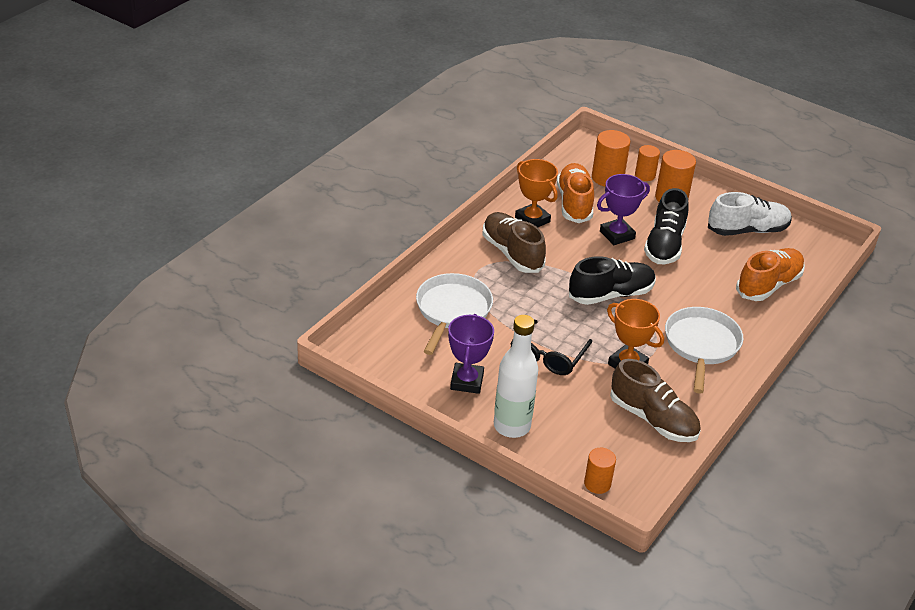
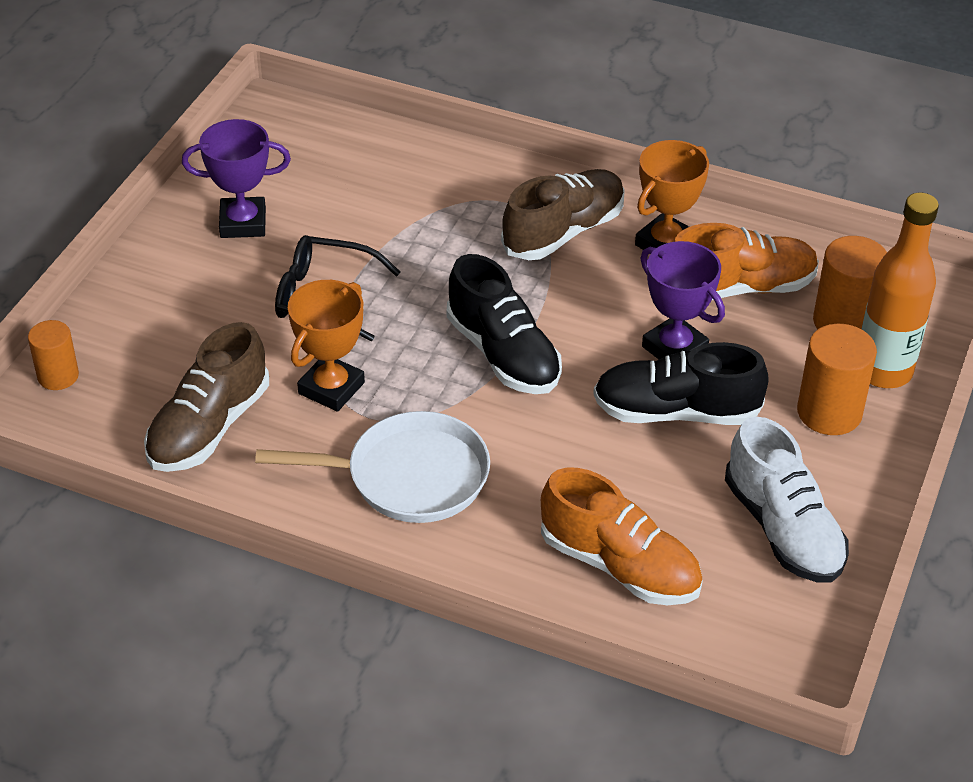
camera: 80 degrees right, 5 degrees up
white pan [416,273,493,355] -> none
white bottle [494,315,538,438] -> none
orange cylinder [635,145,660,181] -> orange bottle [862,193,939,388]

